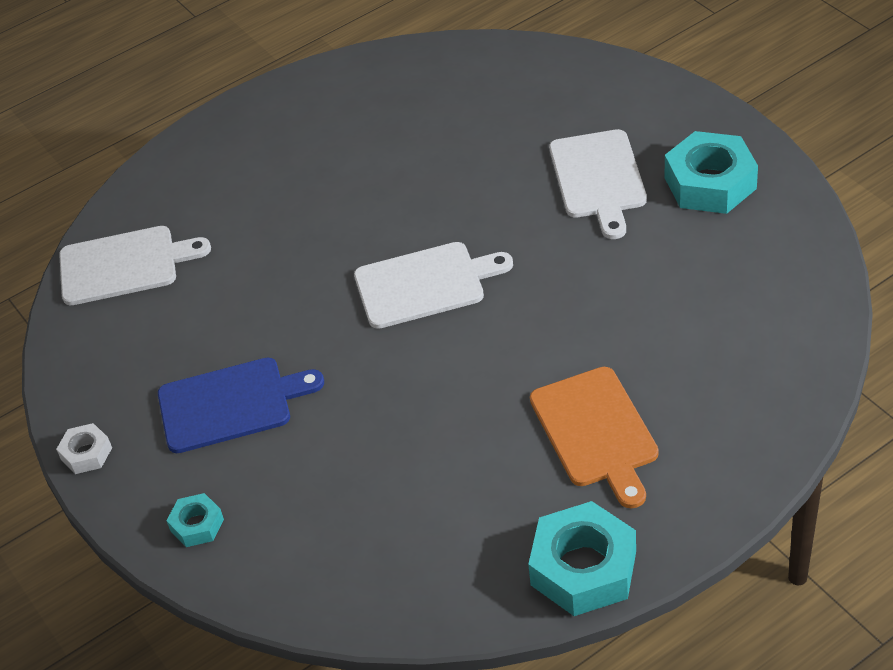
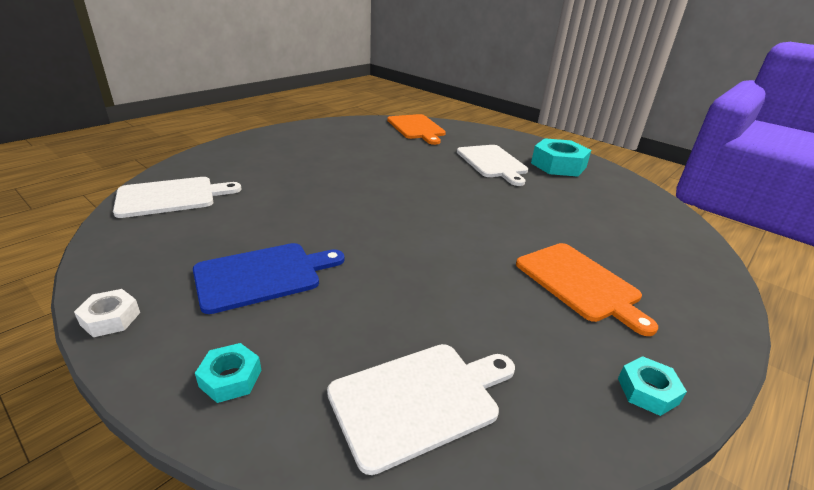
camera: 20 degrees left, 15 degrees down
white cutting board [354,242,513,329] -> white cutting board moved to [327,344,515,475]
turquoise nut [528,501,636,616] -> turquoise nut [618,356,687,416], size x0.51
none -> orange cutting board [387,114,446,145]

